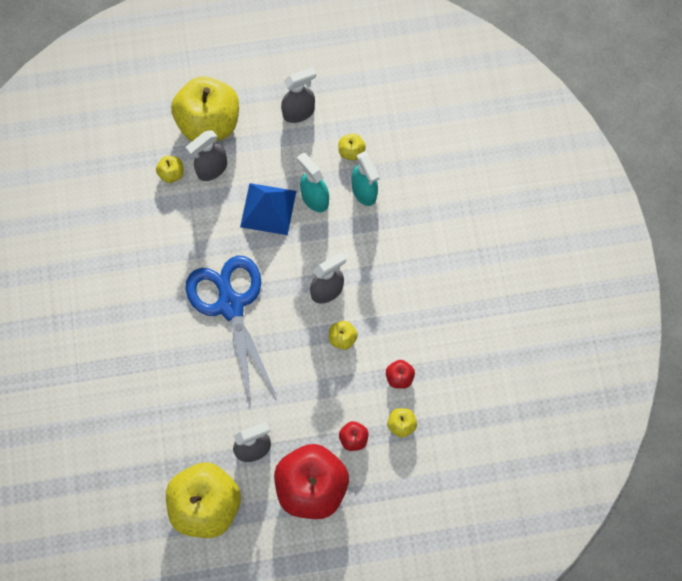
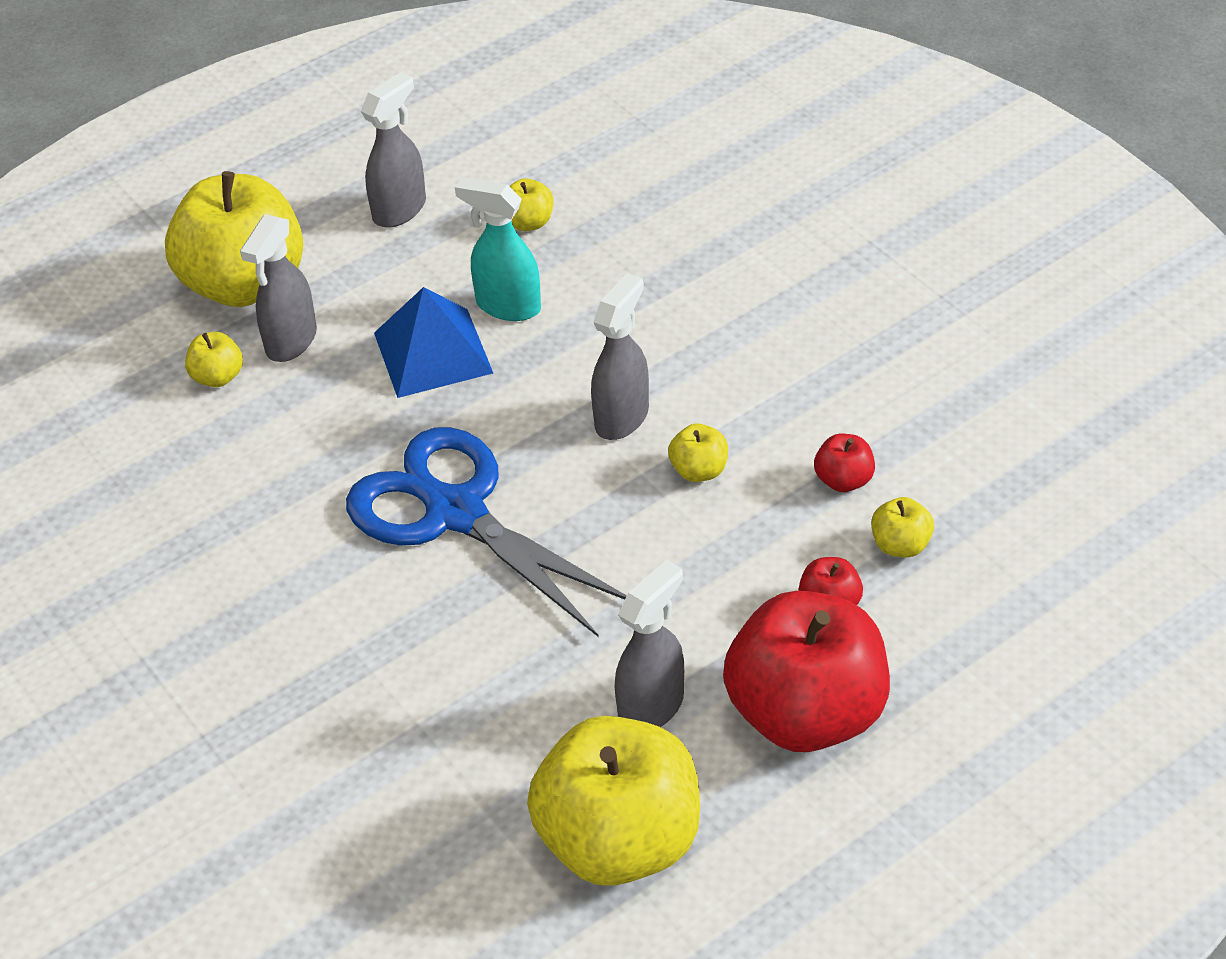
camera: 25 degrees left, 25 degrees down
turquoise spray bottle [352,151,379,206] -> none

